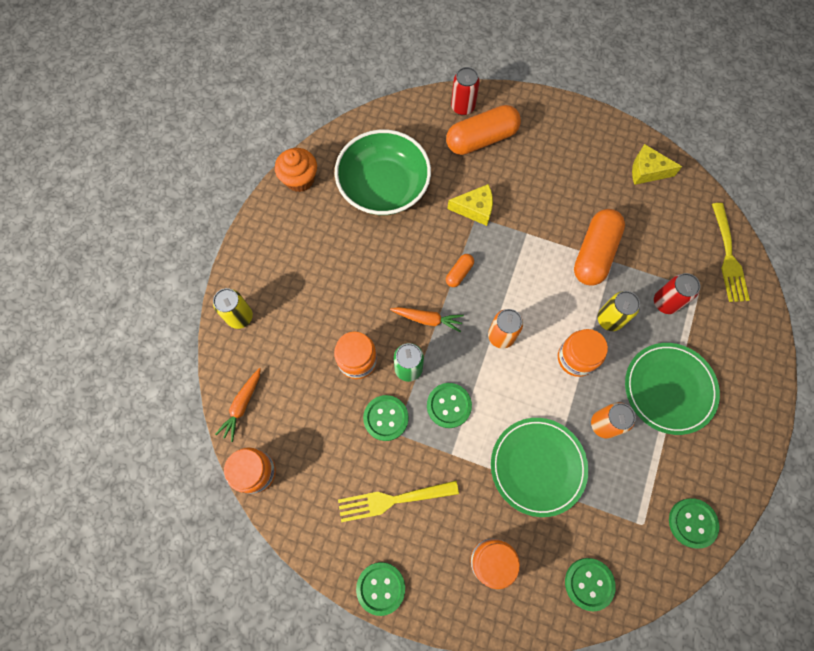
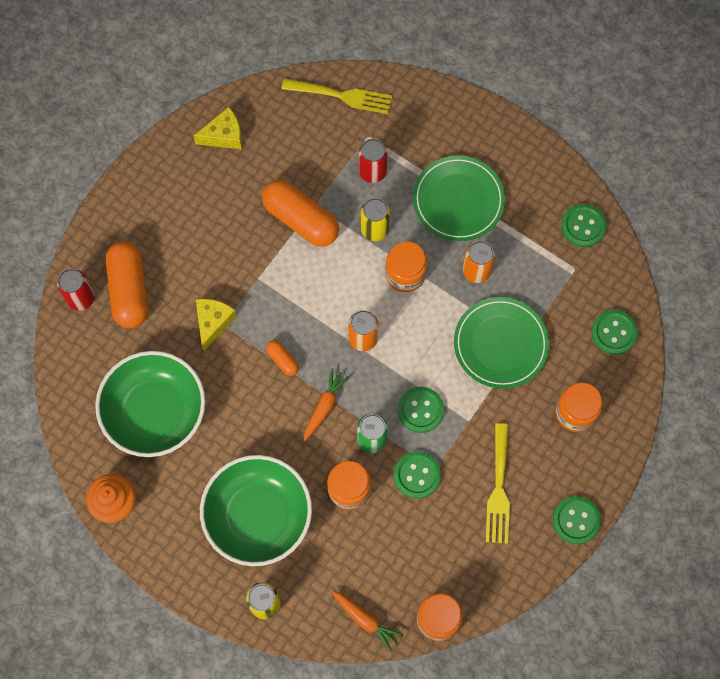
camera: 75 degrees left, 0 degrees up
yellow cheese [632,144,682,185] -> yellow cheese turned 135 degrees counterclockwise [193,107,242,149]
none -> green bowl [200,455,312,566]

